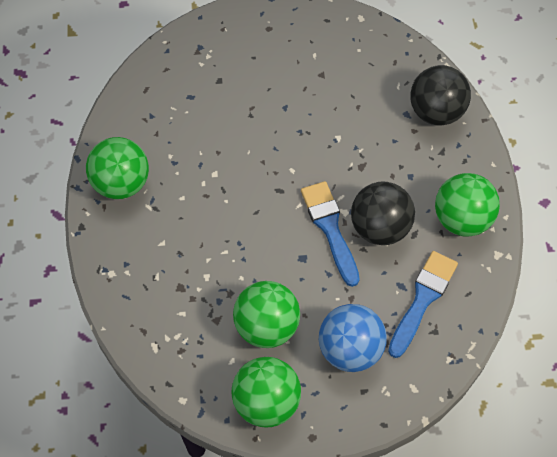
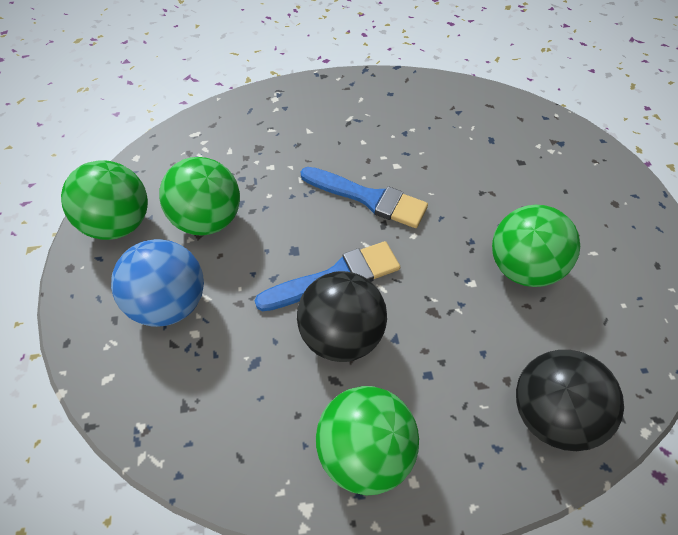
camera: 85 degrees right, 5 degrees down
green ball [86,137,149,199] -> green ball moved to [492,205,580,287]
blue brush [388,251,458,358] -> blue brush moved to [301,167,428,228]

